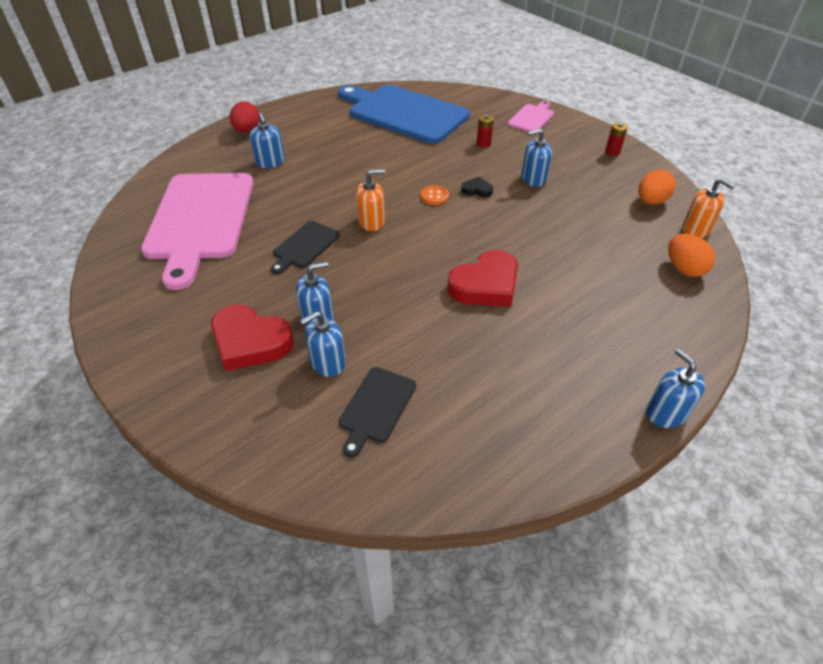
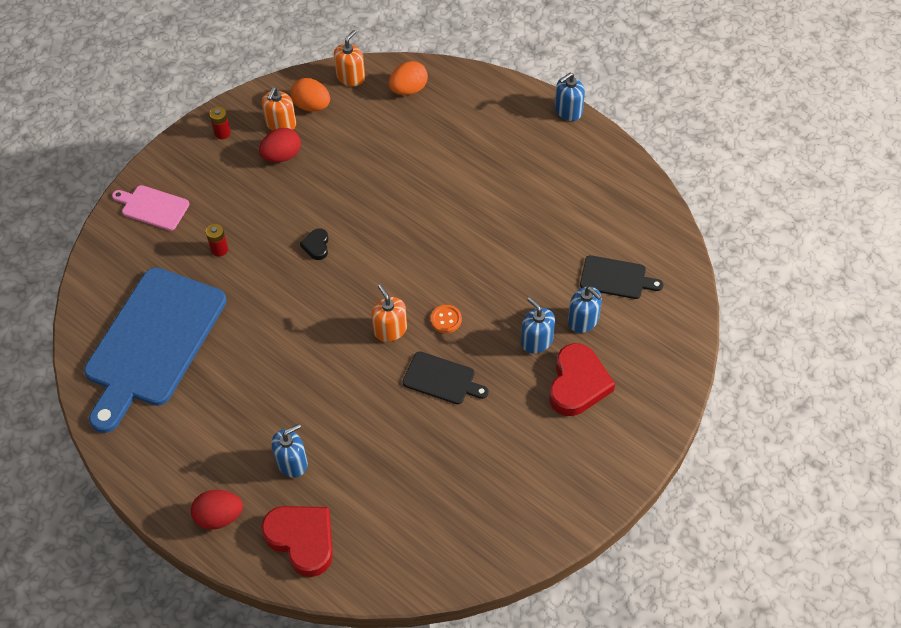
camera: 100 degrees left, 10 degrees up
pink cutting board [141,173,254,290] -> none
orange button [421,185,449,205] -> orange button moved to [431,305,462,333]
red heart [447,250,518,307] -> red heart moved to [261,506,333,577]
blue soap dispenser [521,129,552,187] -> none
none -> red egg [259,128,301,162]
none -> orange soap dispenser [262,87,296,131]

